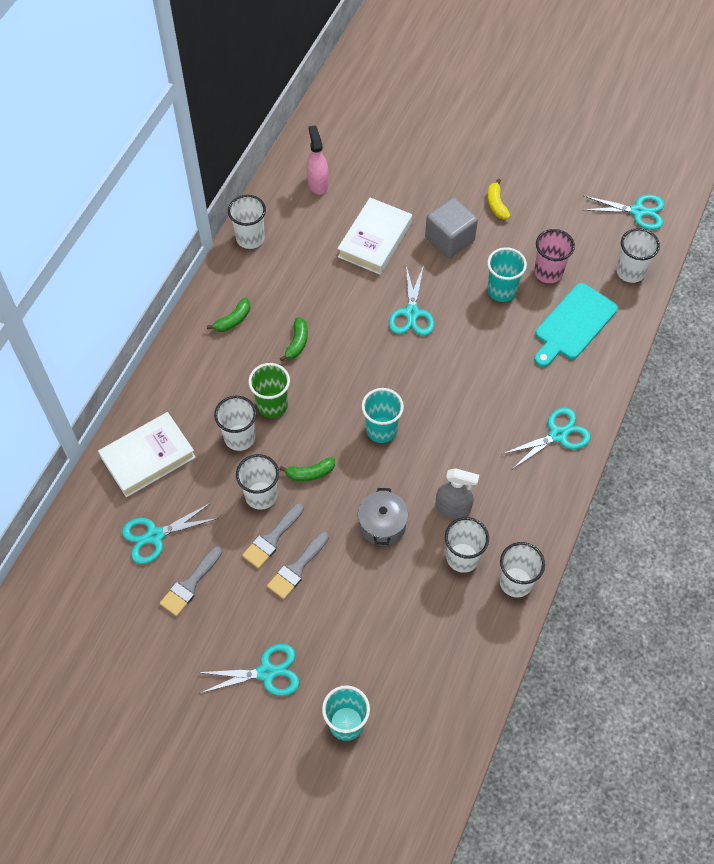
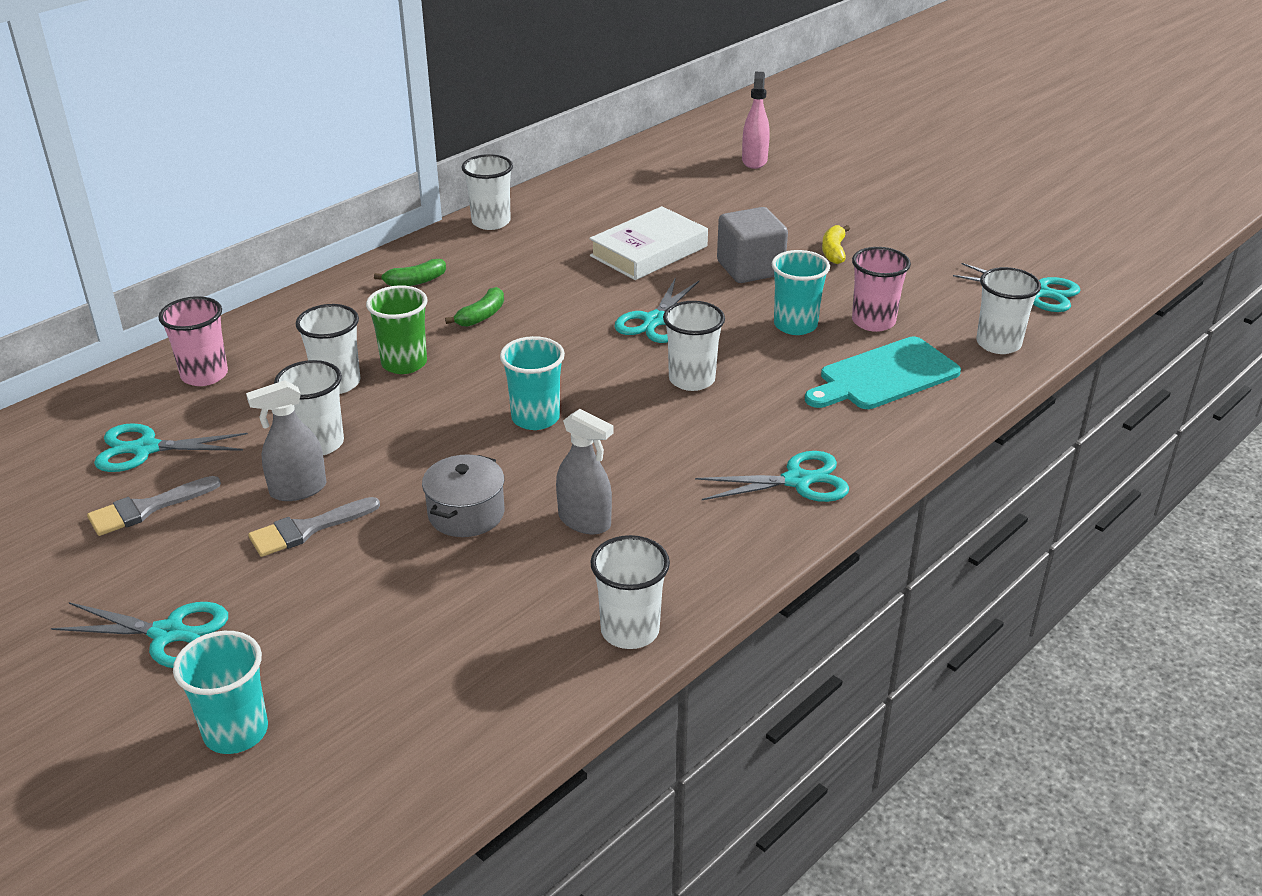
camera: 20 degrees right, 25 degrees down
white book [98,412,196,497] -> pink cup [158,296,228,386]
grey brush [242,503,304,569] -> grey spray bottle [246,380,326,501]
green banana [279,457,335,481] -> none
pink spray bottle [307,126,329,195] -> pink spray bottle moved to [742,72,770,169]
white cup [445,517,489,573] -> white cup moved to [663,301,725,391]

